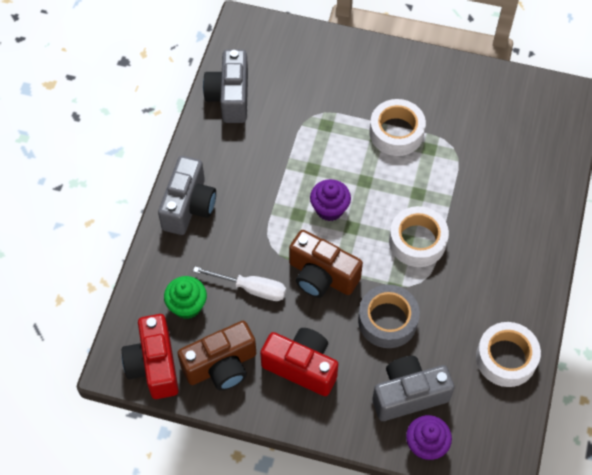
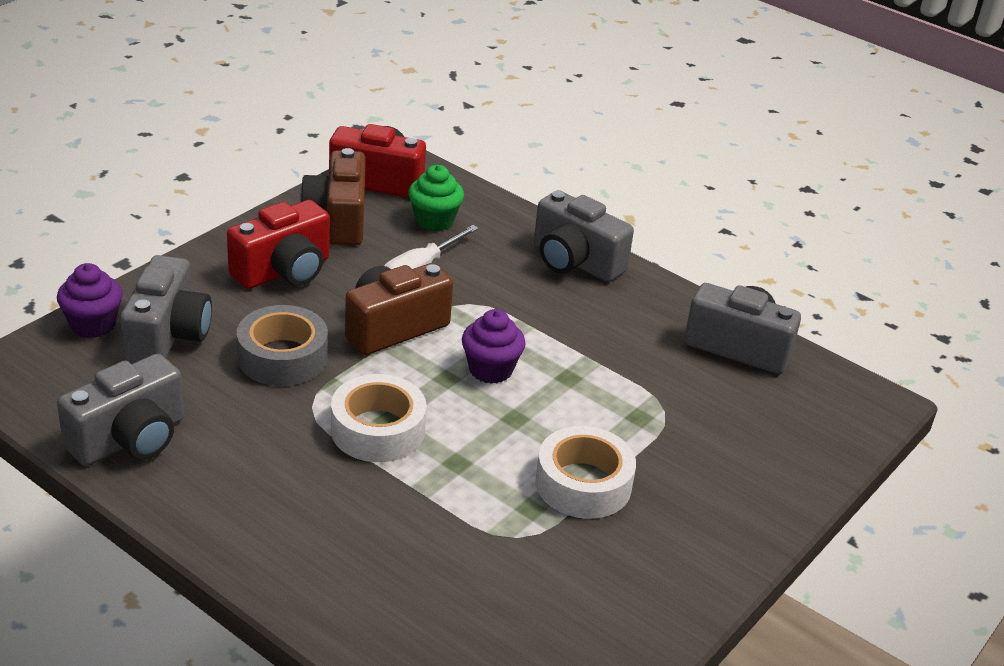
camera: 110 degrees right, 25 degrees down
white tape [476,322,541,387] -> grey camera [57,354,184,466]

